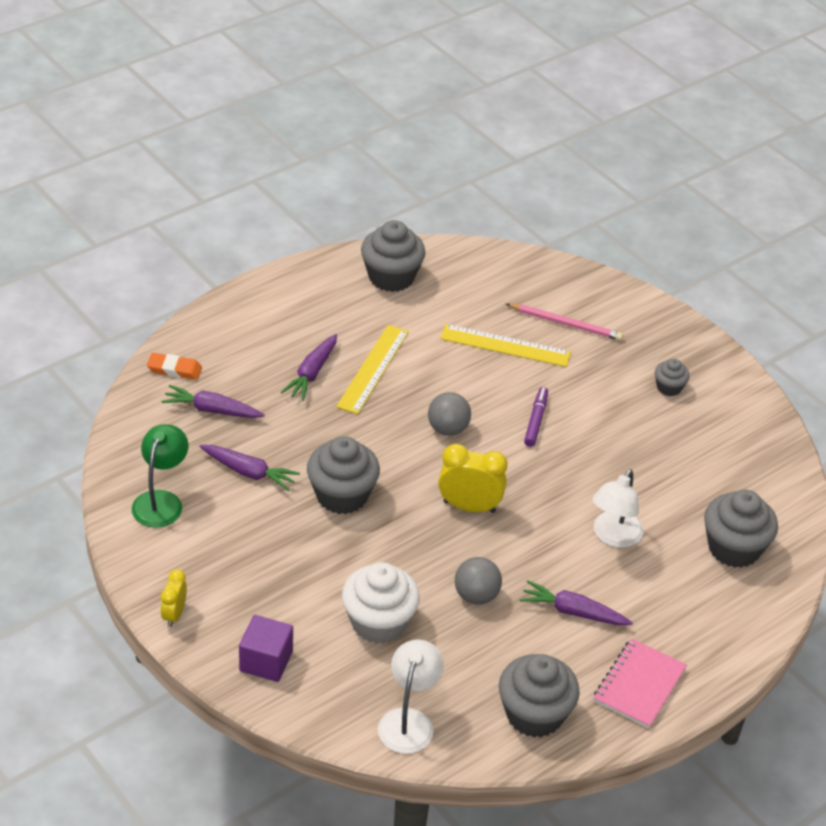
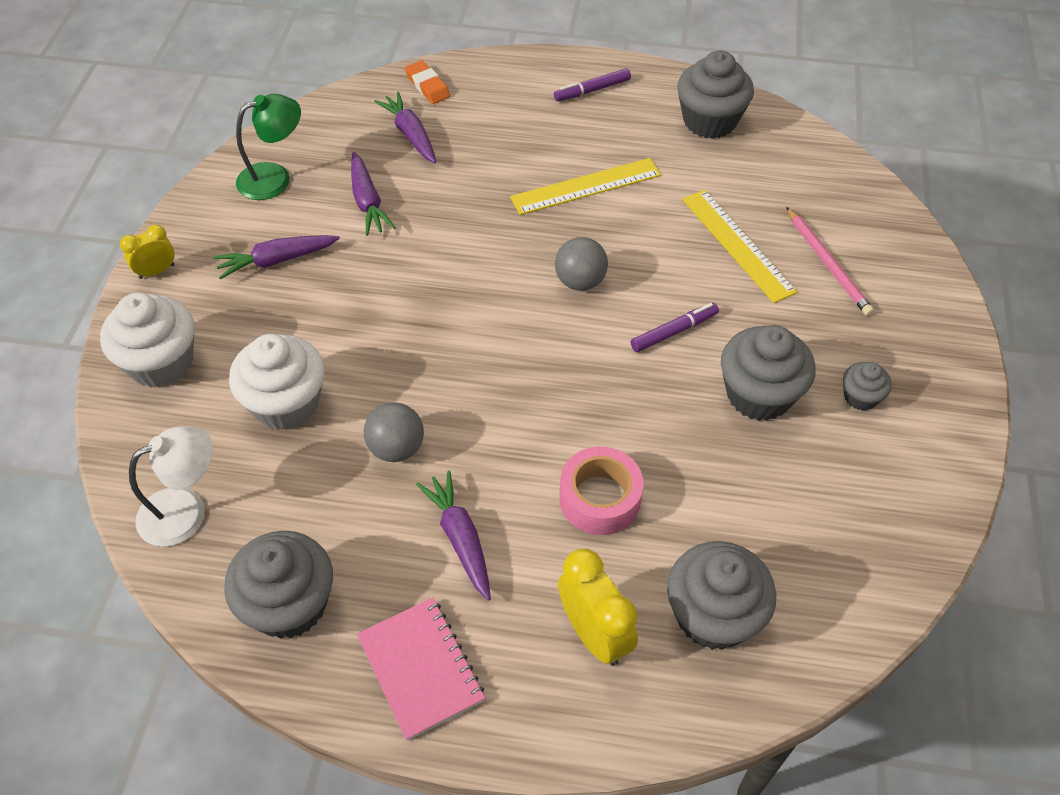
camera: 50 degrees right, 10 degrees up
purple cube [239,615,293,682] -> white cupcake [100,292,194,388]
purple carrot [281,334,337,401] -> purple carrot moved to [214,235,340,279]
grey cupcake [307,436,380,514] -> grey cupcake moved to [721,325,816,421]
yellow clock [438,444,507,513] -> yellow clock moved to [558,549,638,666]
white lamp [593,469,643,548] -> pink tape [559,447,644,535]
pink notebook [594,638,687,728] -> pink notebook turned 75 degrees clockwise [357,597,485,741]
none -> purple marker [554,68,631,101]

